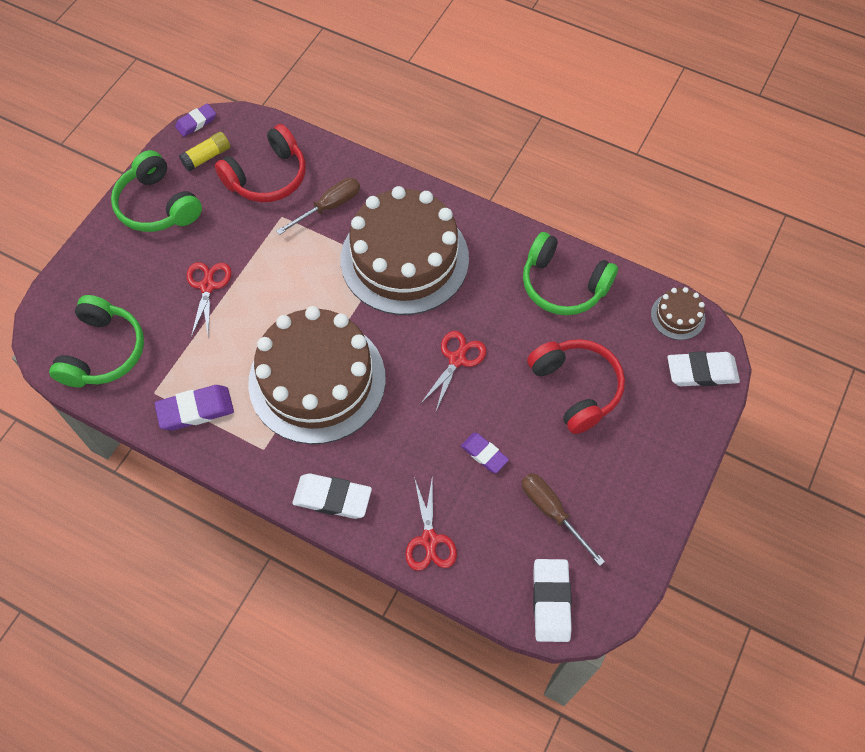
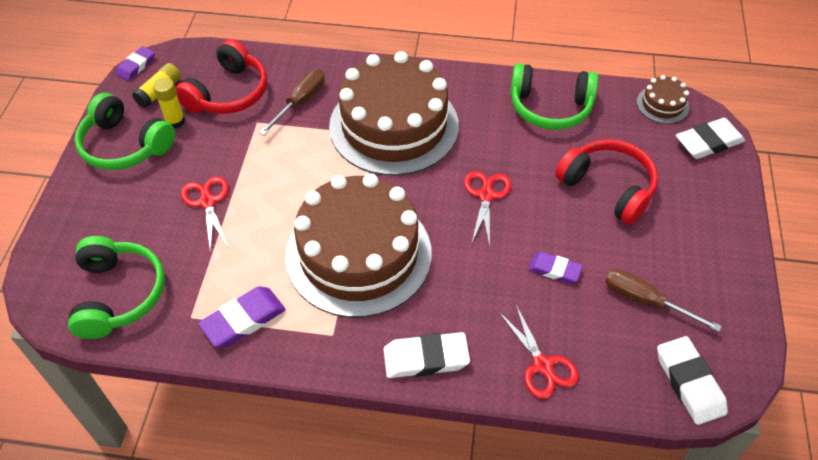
camera: 20 degrees left, 10 degrees down
none -> yellow glue stick [153,78,185,128]

